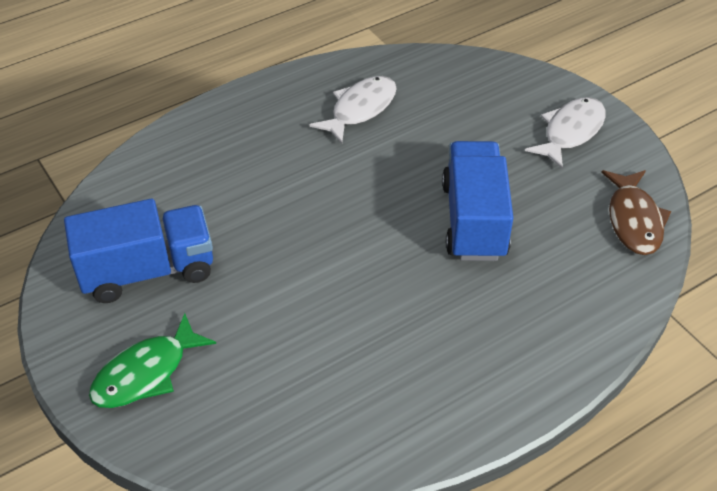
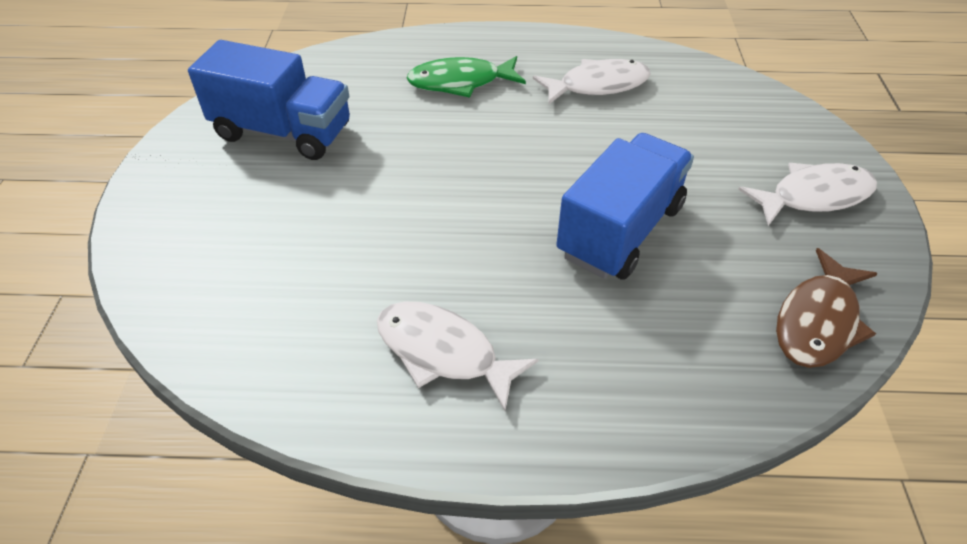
camera: 35 degrees right, 0 degrees up
green fish [89,313,216,408] -> green fish moved to [406,56,526,98]
none -> white fish [377,302,539,411]

